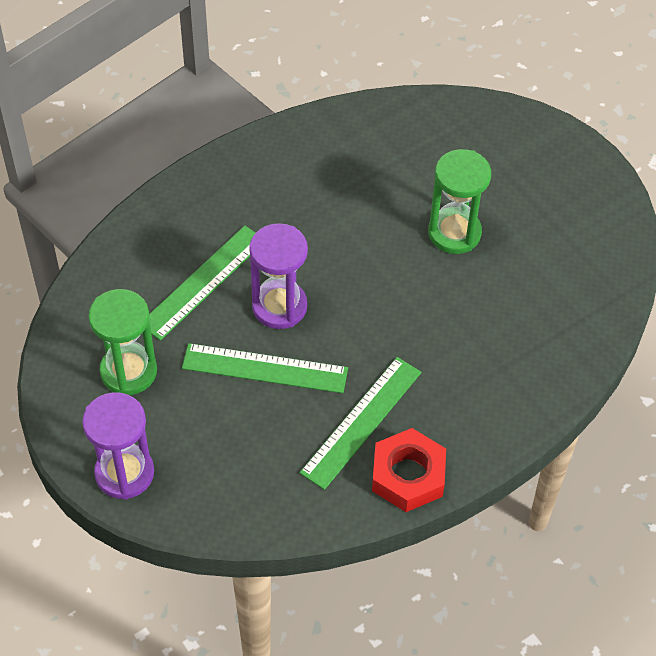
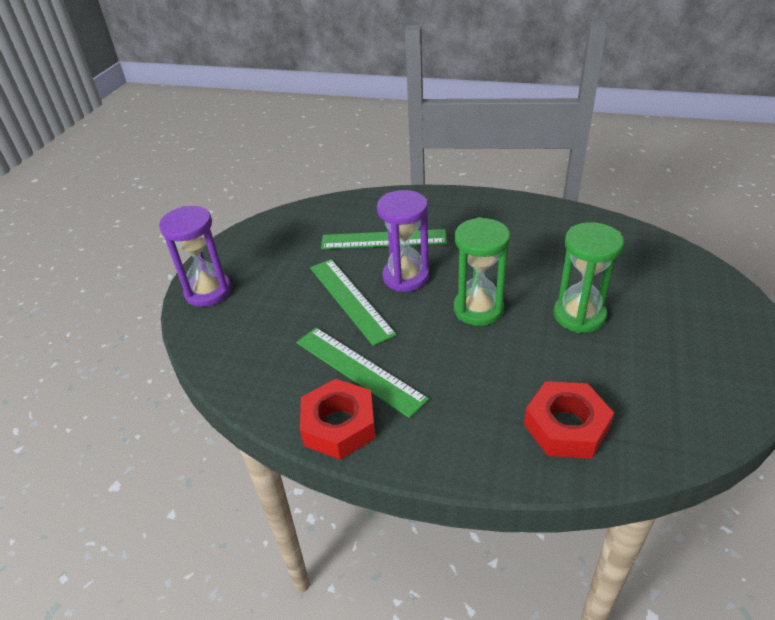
camera: 55 degrees right, 15 degrees down
green hourglass [88,289,157,395] -> green hourglass moved to [454,217,510,326]
green ruler [300,357,421,490] -> green ruler turned 45 degrees clockwise [296,328,429,418]
none -> red nut [524,381,614,459]

